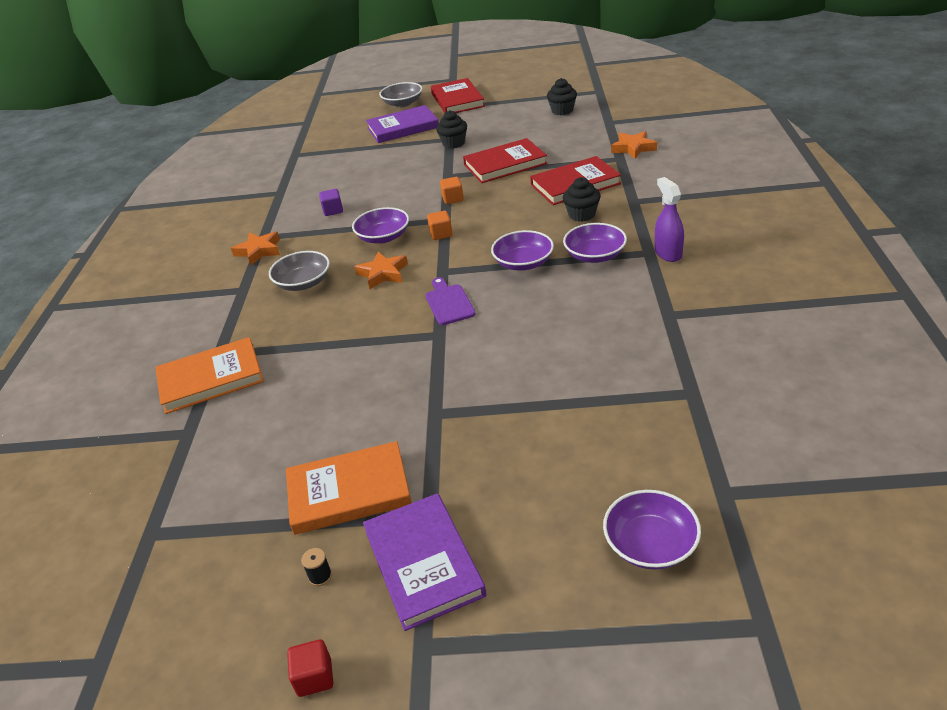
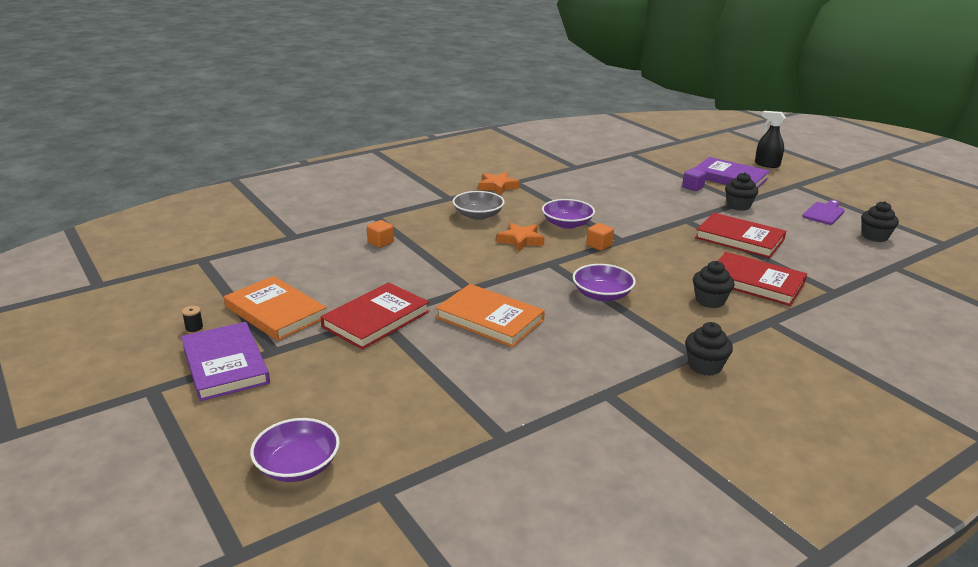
camera: 50 degrees right, 10 degrees down
orange book [155,337,264,414] -> orange book moved to [436,284,545,347]
red cube [287,640,333,697] -> none
purple cube [319,189,343,216] -> purple cube moved to [682,168,706,191]
purple book [363,493,487,631] -> purple book turned 60 degrees counterclockwise [181,322,270,401]
grey bowl [379,82,422,107] -> black spray bottle [755,111,786,168]
purple cutting board [426,277,476,325] -> purple cutting board moved to [802,200,845,225]
red book [431,78,485,113] -> red book moved to [320,282,430,350]
orange cube [440,177,464,204] -> orange cube moved to [367,220,394,248]
purple bowl [563,223,627,263] -> none
orange star [611,131,657,159] -> none
purple spray bottle [655,177,684,262] -> black cupcake [685,322,733,376]

